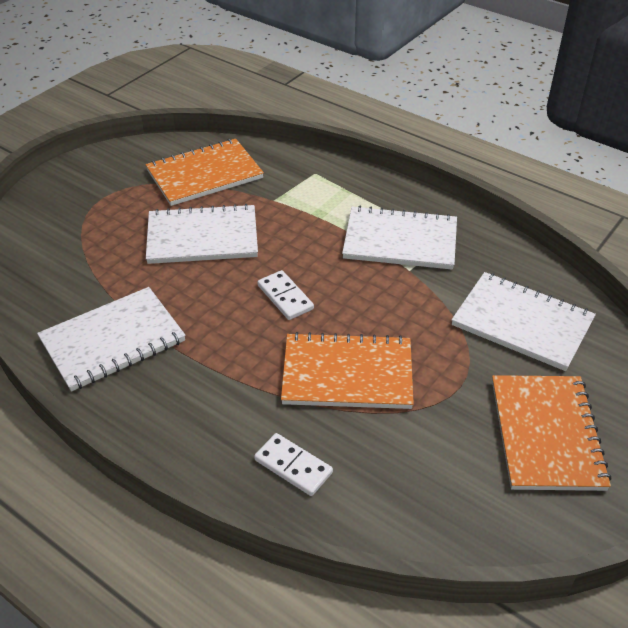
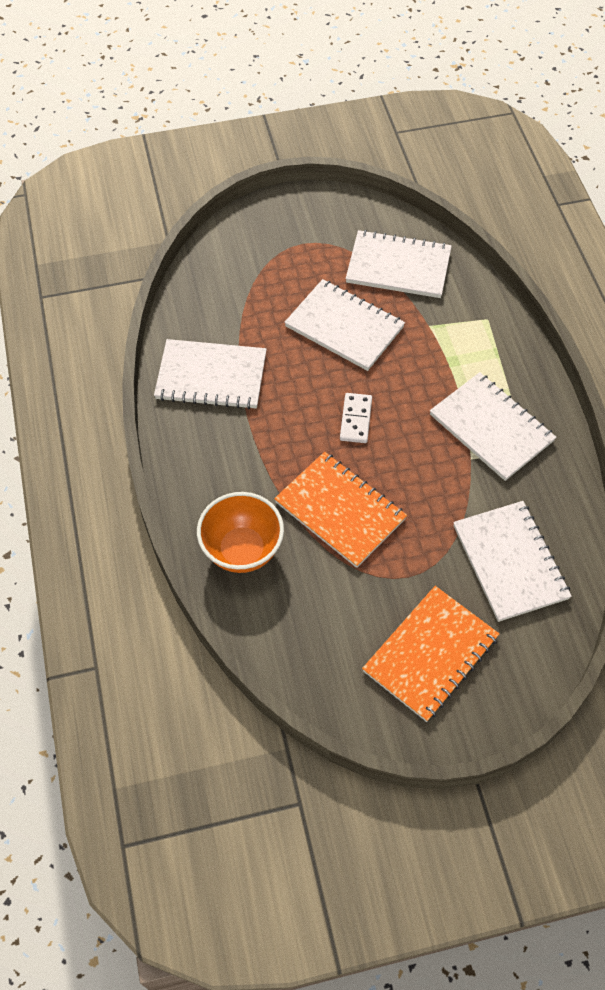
camera: 40 degrees right, 15 degrees up
orange notebook [146,139,264,206] -> white notebook [346,230,452,298]
white domino [254,433,333,496] -> orange bowl [197,492,284,573]

